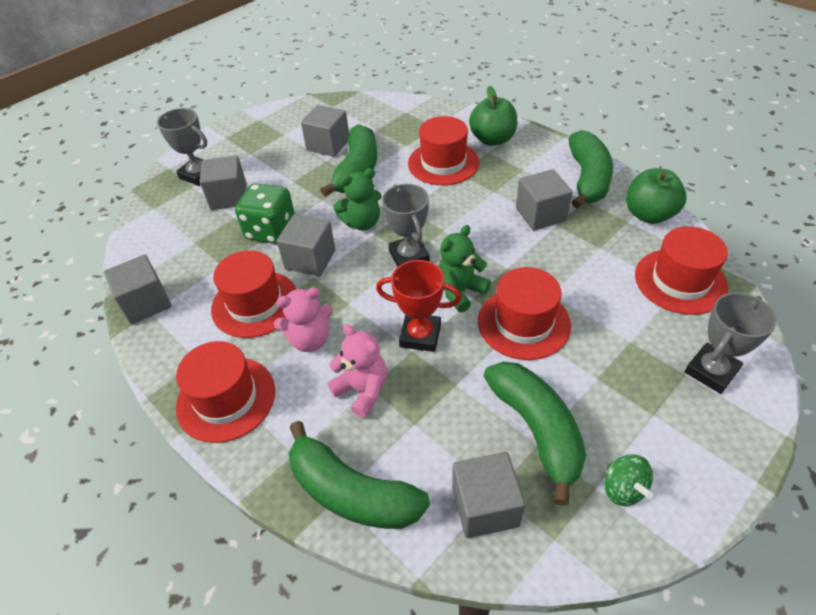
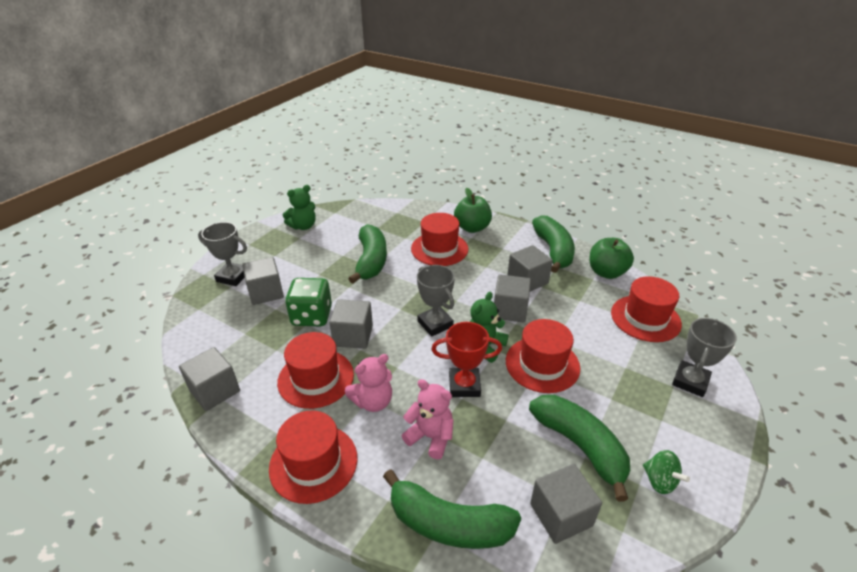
camera: 15 degrees left, 10 degrees down
grey cube [301,105,349,157] -> grey cube moved to [494,274,531,323]
green teddy bear [333,168,381,230] -> green teddy bear moved to [283,185,315,230]

